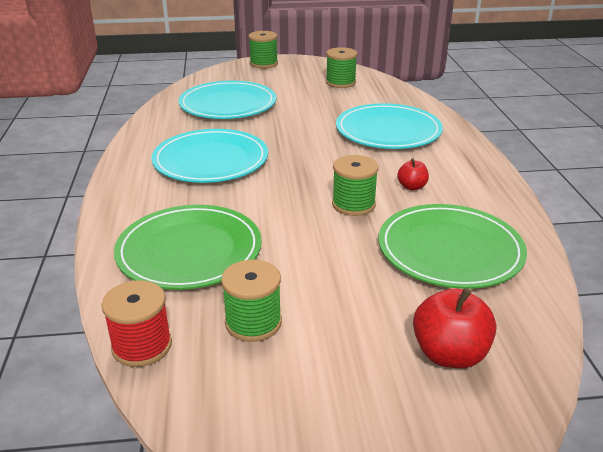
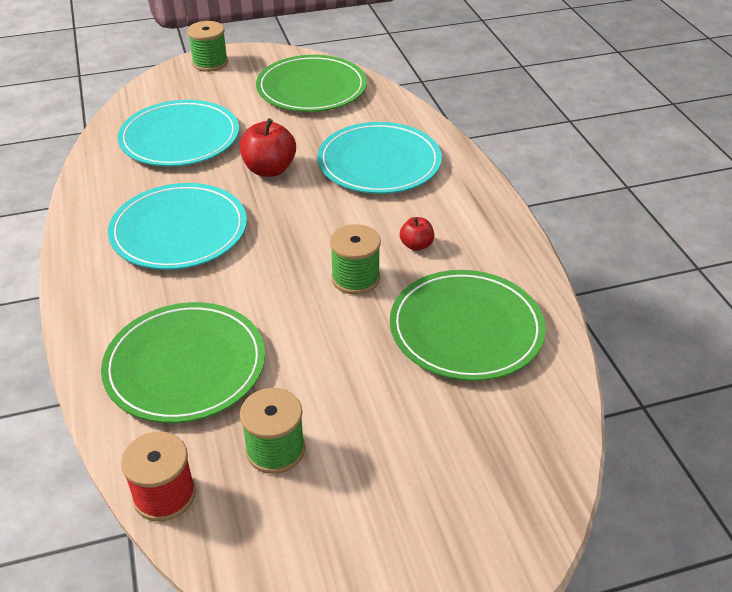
camera: 10 degrees left, 10 degrees up
green spool [326,47,357,88] -> green plate [256,55,367,112]
red apple [413,288,496,368] -> red apple moved to [239,118,296,177]

